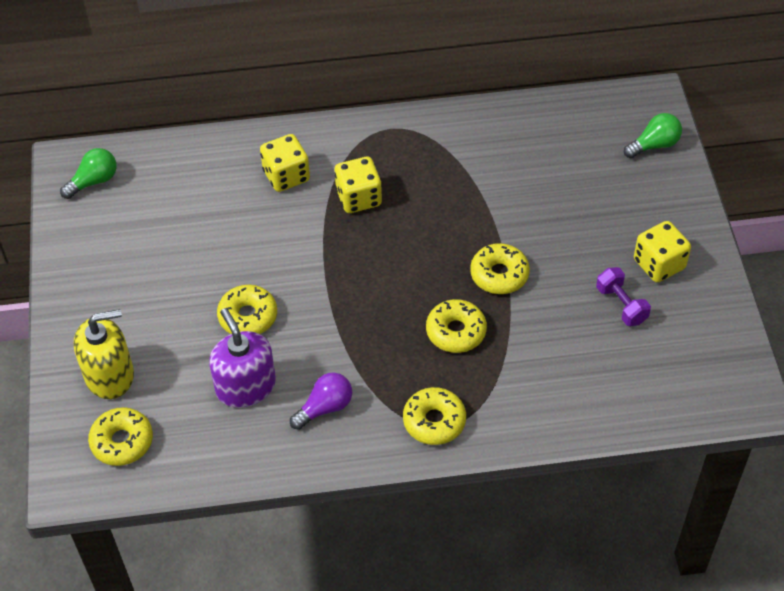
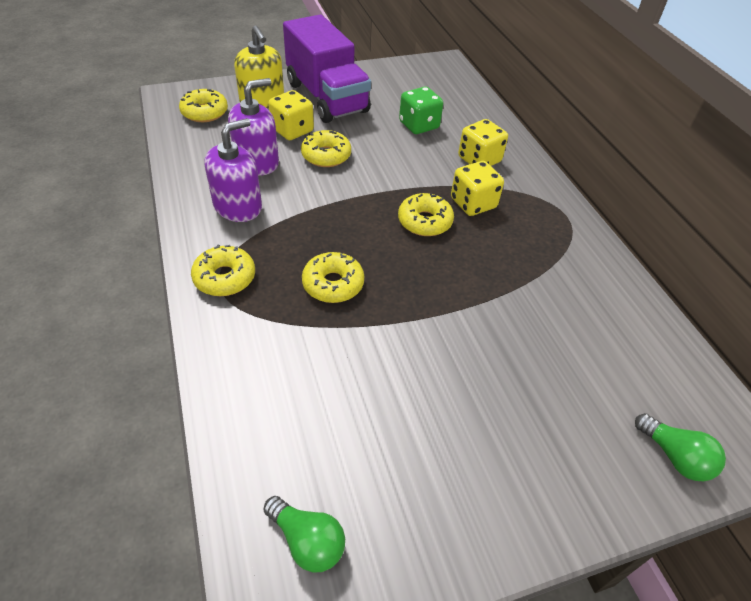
camera: 75 degrees right, 5 degrees down
green light bulb [60,148,117,199] -> green light bulb moved to [263,496,345,573]
purple light bulb [290,372,352,430] -> purple soap dispenser [204,118,262,222]
yellow donut [470,243,530,294] -> yellow donut moved to [398,193,454,236]
purple dumbbell [596,267,651,326] -> none
yellow dice [634,221,691,283] -> yellow dice moved to [268,90,314,140]
none -> purple truck [283,15,371,123]
none -> green dice [399,87,443,134]

